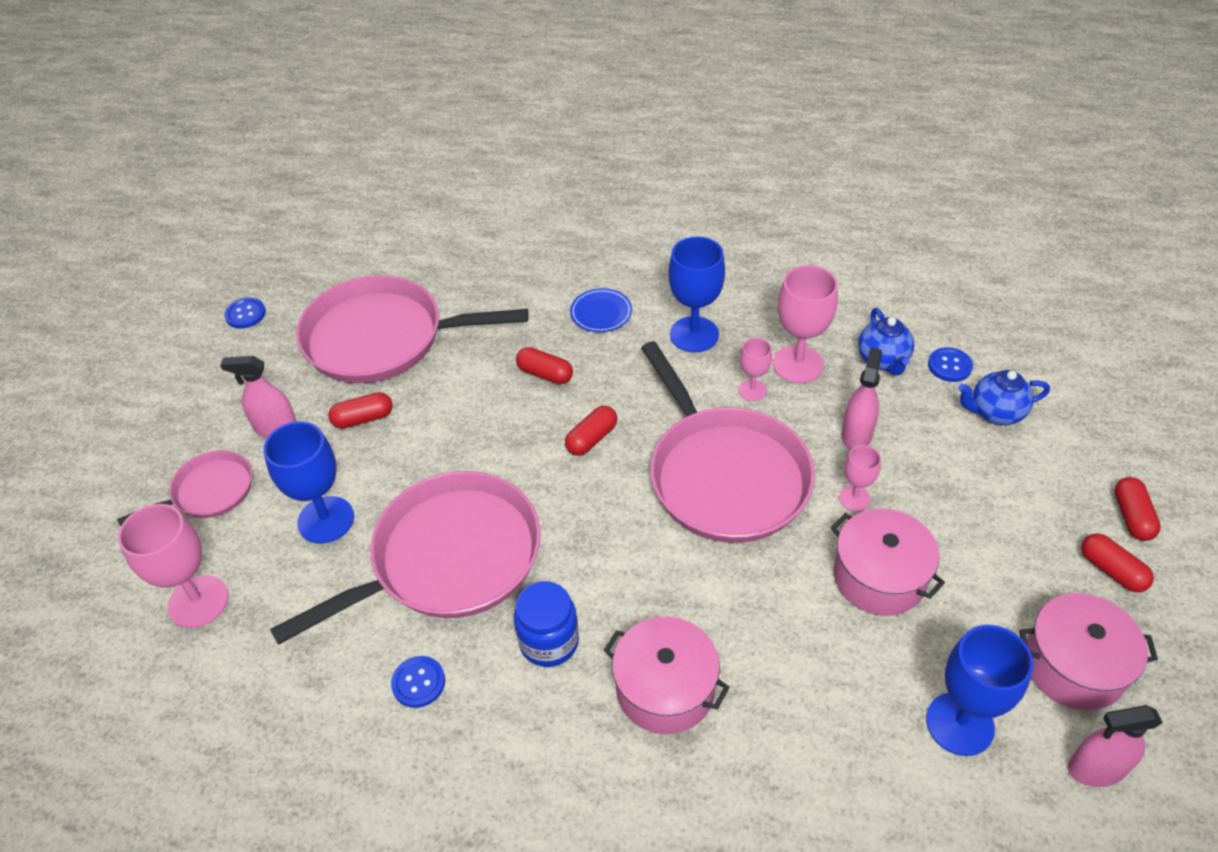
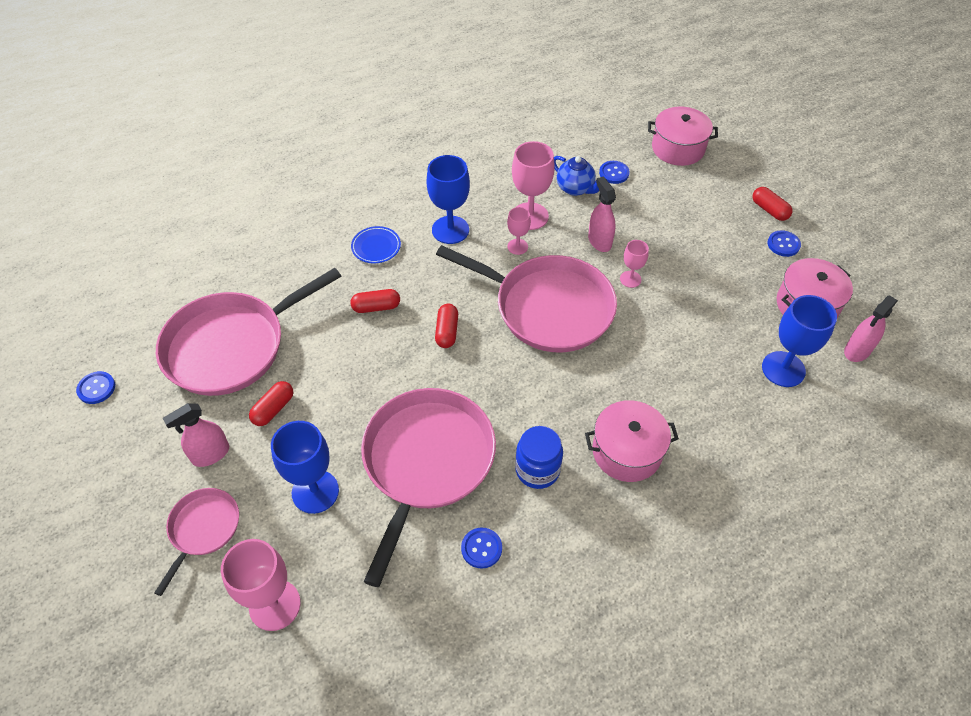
camera: 40 degrees left, 5 degrees up
pink pot [831,508,945,616] -> pink pot moved to [648,107,718,166]
blue teapot [958,370,1050,425] -> none
red capsule [1081,533,1154,592] -> blue button [767,230,801,257]

